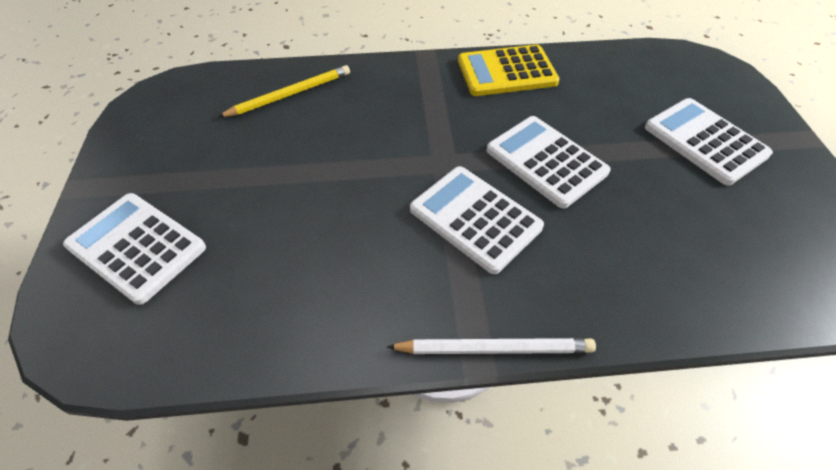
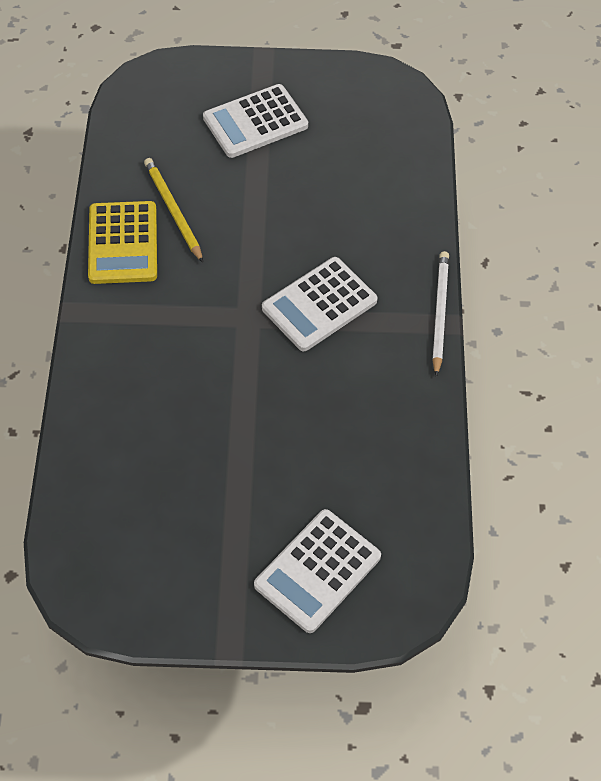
camera: 85 degrees left, 5 degrees up
yellow pencil [218,65,350,117] -> yellow pencil moved to [144,158,203,263]
white calculator [486,116,611,208] -> none

